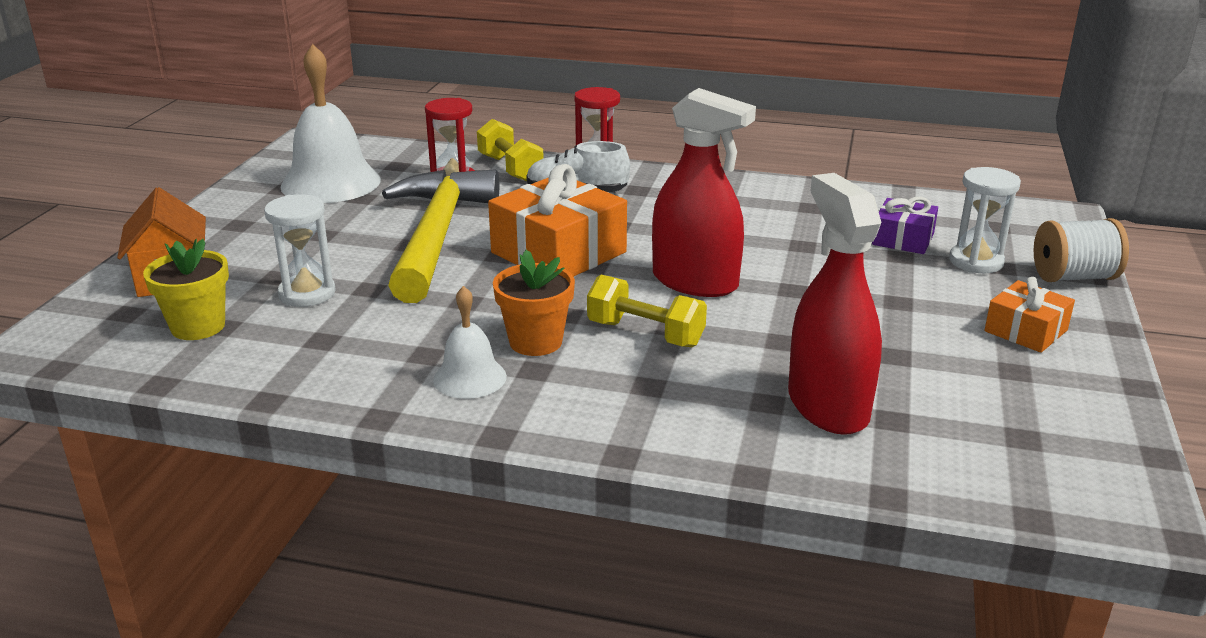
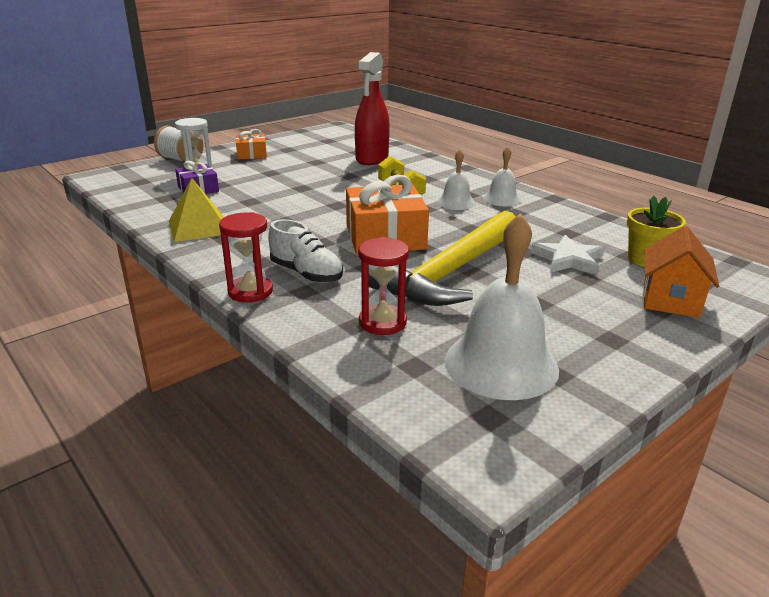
camera: 145 degrees left, 0 degrees up
white hourglass [264,194,336,307] -> white star [531,235,604,275]
yellow dumbbell [477,119,544,181] -> none
orange flower pot [493,250,575,356] -> white bell [437,149,475,210]
red spray bottle [652,88,756,297] -> none
none -> yellow pyramid [169,178,223,242]

